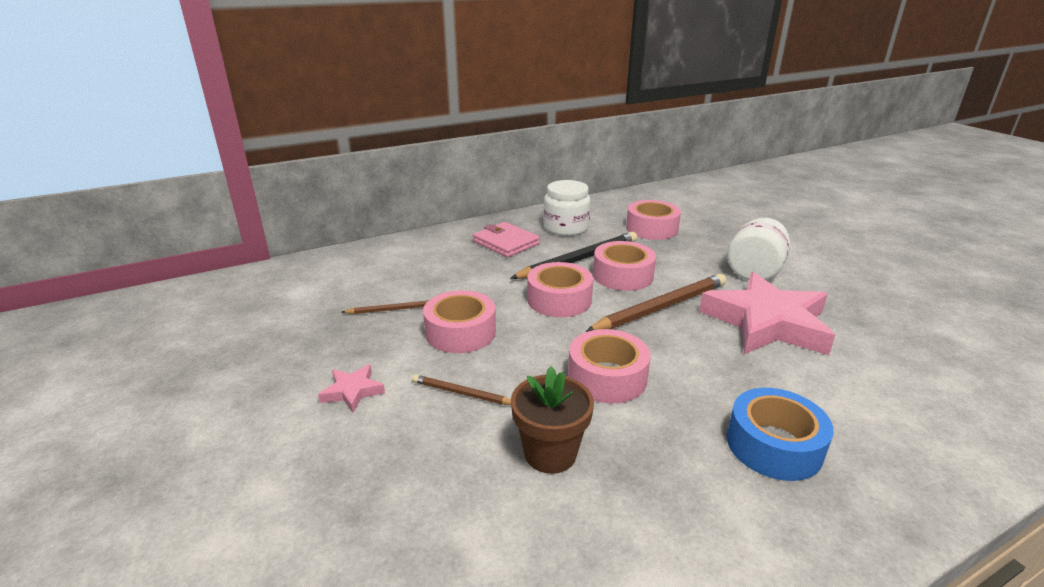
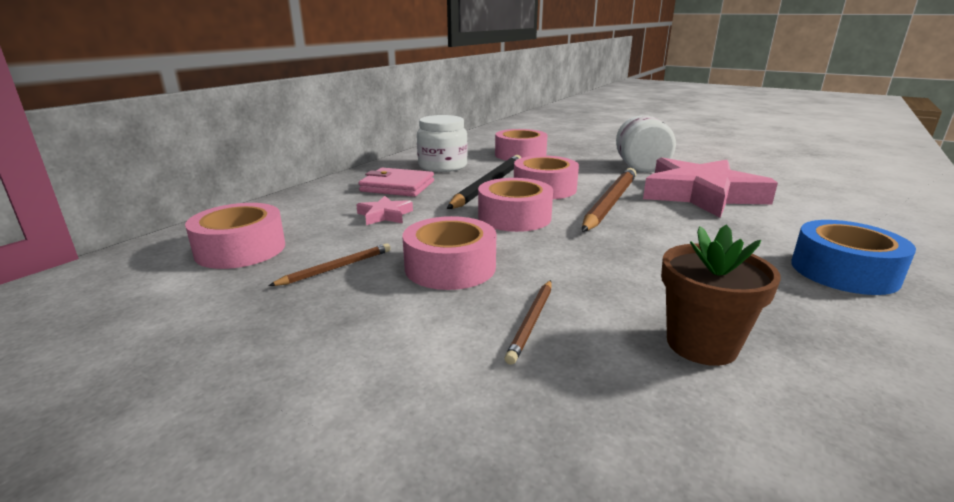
camera: 30 degrees left, 5 degrees down
pink star [318,364,385,413] -> pink star moved to [356,196,413,225]
brown pencil [412,374,511,405] -> brown pencil turned 60 degrees counterclockwise [504,280,552,365]
pink tape [568,329,651,403] -> pink tape moved to [185,203,285,269]

